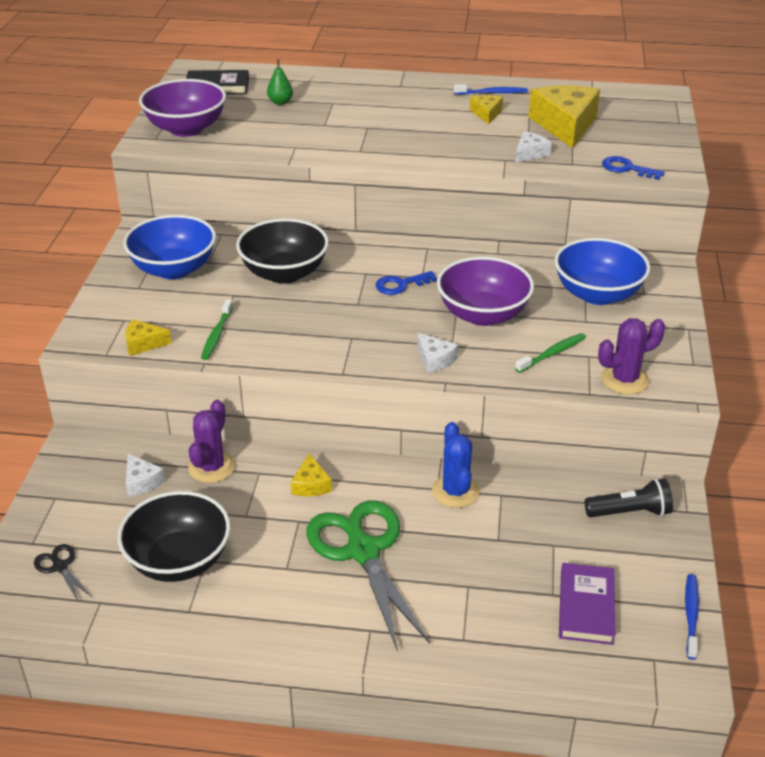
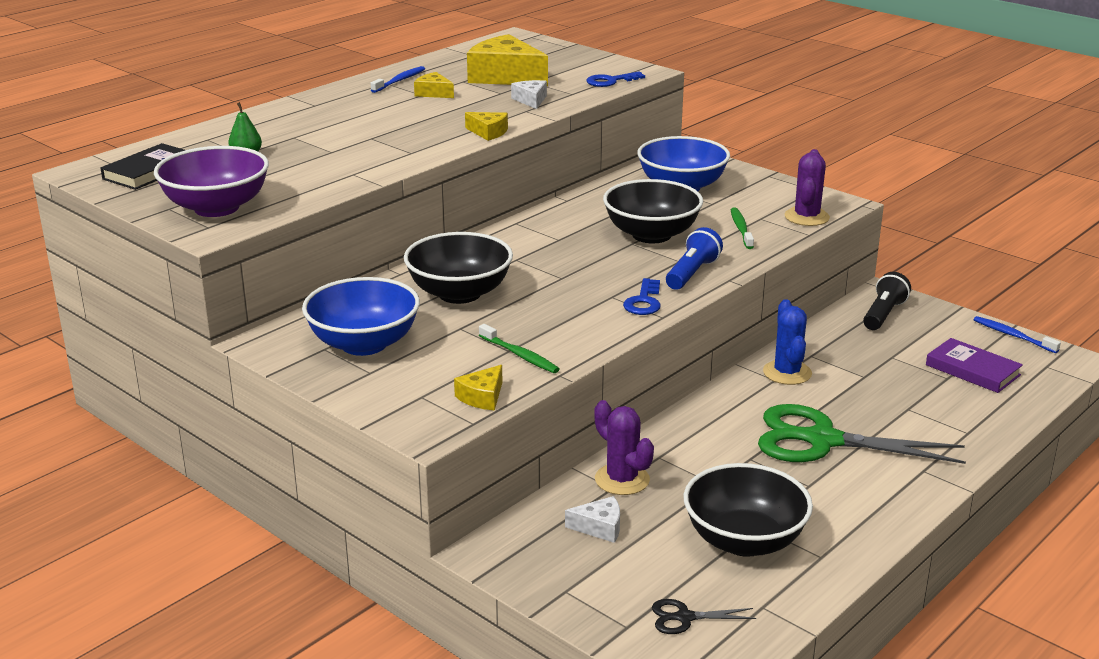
camera: 55 degrees left, 10 degrees down
yellow cheese [291,453,332,496] -> yellow cheese moved to [465,112,508,141]
blue key [376,271,437,295] -> blue key moved to [623,278,661,315]
white cheese [417,333,458,373] -> blue flashlight [666,227,723,290]
blue cactus [432,422,480,508] -> blue cactus turned 60 degrees clockwise [763,299,812,385]
purple bowl [437,257,534,326] -> black bowl [603,179,703,243]

